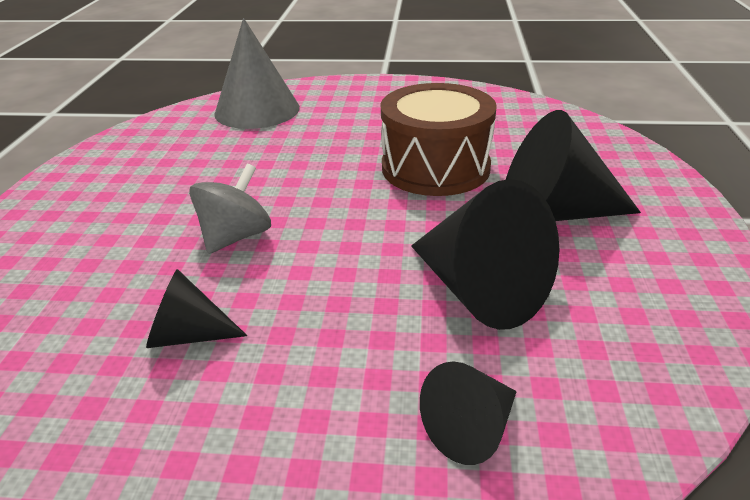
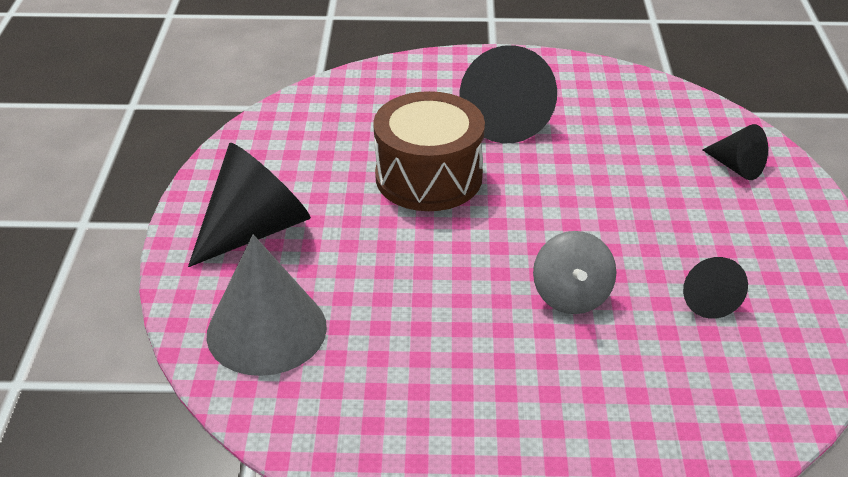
camera: 95 degrees left, 5 degrees up
grey spinning top [189,164,271,254] -> grey spinning top turned 120 degrees counterclockwise [533,231,616,314]
black cone [411,179,559,330] -> black cone moved to [188,143,311,267]

